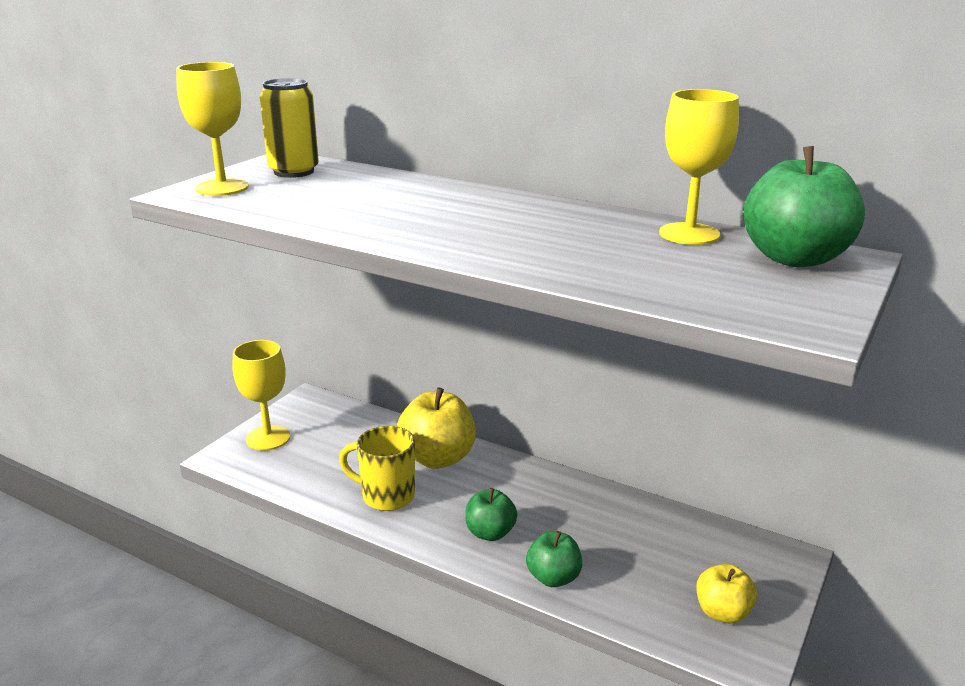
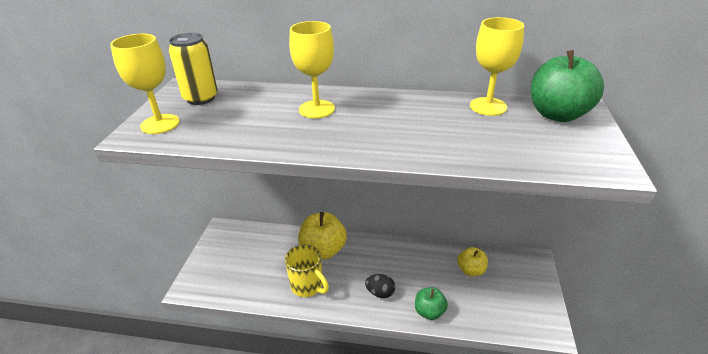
camera: 20 degrees left, 10 degrees up
yellow goblet [233,340,290,451] -> yellow goblet moved to [289,21,335,119]
yellow mug [339,426,415,511] -> yellow mug turned 135 degrees counterclockwise [285,244,329,297]
green apple [465,488,517,541] -> black egg [365,274,395,298]
yellow apple [696,564,757,623] -> yellow apple moved to [457,247,488,276]

